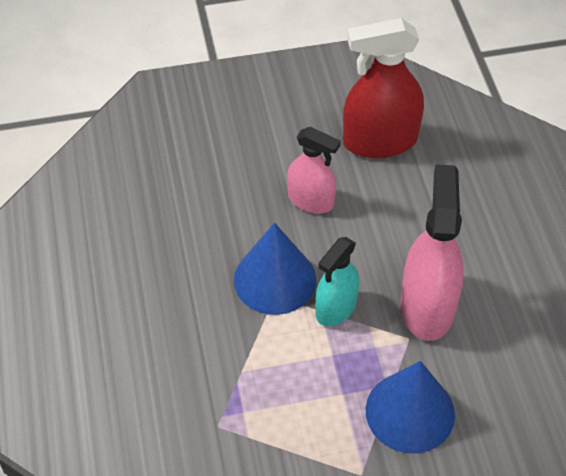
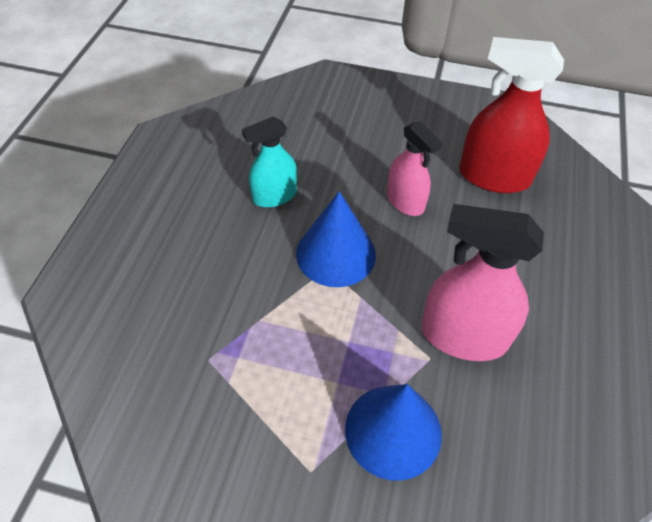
camera: 25 degrees right, 0 degrees up
turquoise spray bottle [315,237,359,327] -> turquoise spray bottle moved to [242,116,297,207]
pink spray bottle [400,164,464,341] -> pink spray bottle turned 105 degrees counterclockwise [422,204,544,361]

